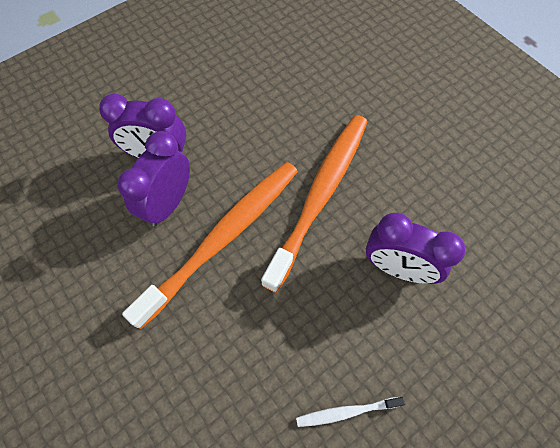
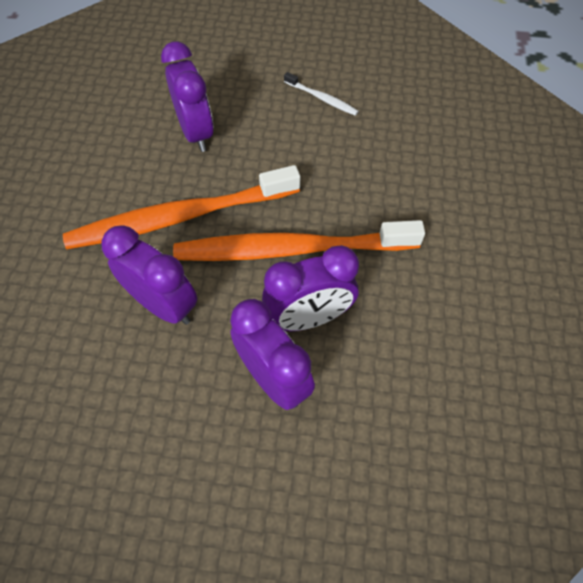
camera: 135 degrees left, 5 degrees down
none -> purple clock [101,225,197,325]

